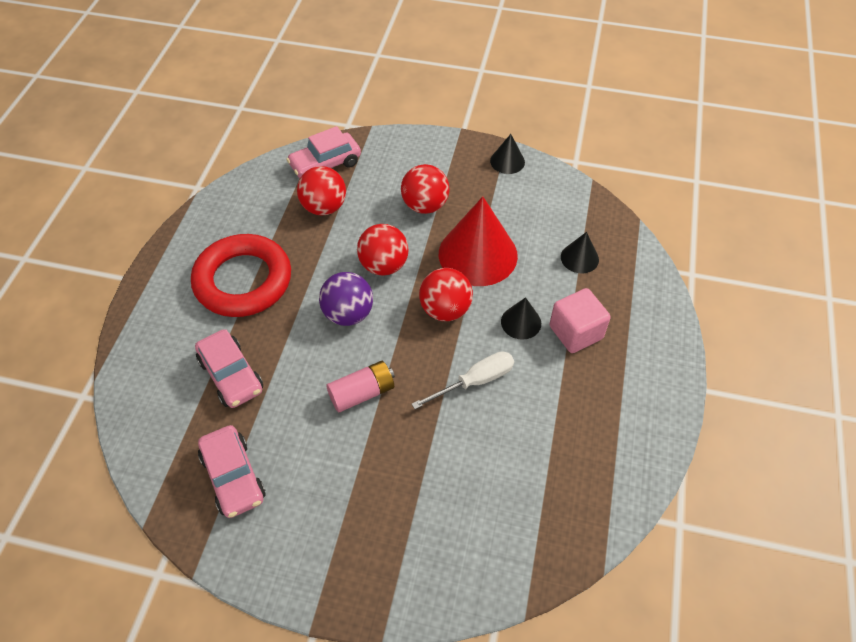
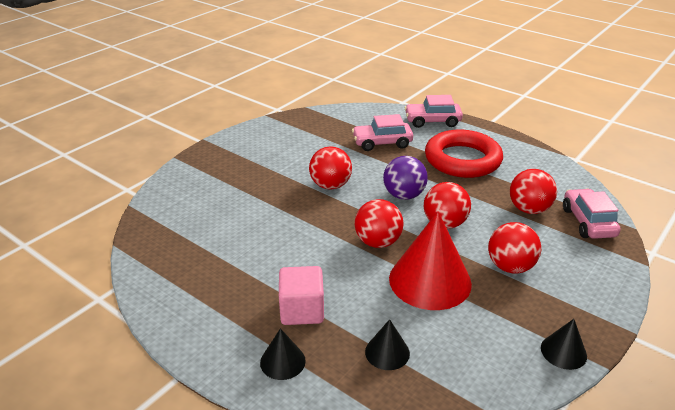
camera: 115 degrees right, 20 degrees down
pink car [198,425,266,518] -> pink car moved to [405,95,463,128]
pink battery [326,361,395,412] -> red ball [309,146,352,190]
white screwdriver [412,351,514,409] -> none
black cone [501,297,541,340] -> black cone moved to [260,328,306,380]

